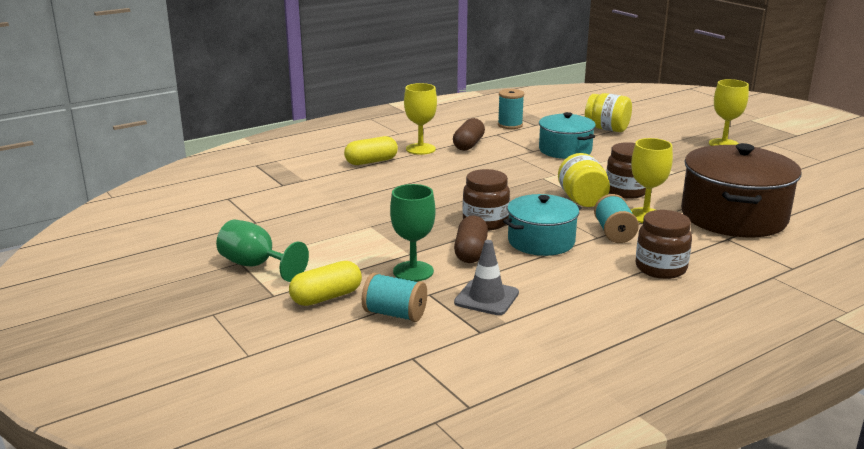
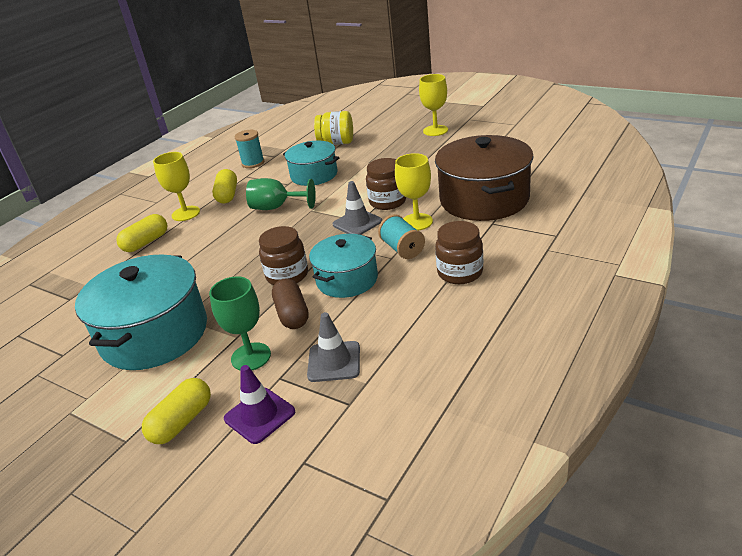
camera: 20 degrees left, 10 degrees up
green goblet [216,219,309,282] -> green goblet moved to [246,178,316,210]
turquoise spool [362,273,427,322] -> purple traffic cone [224,365,295,444]
brown capsule [453,118,485,151] -> yellow capsule [212,169,237,203]
yellow jar [558,153,610,207] -> grey traffic cone [332,181,382,235]
none -> turquoise pot [75,254,207,370]

